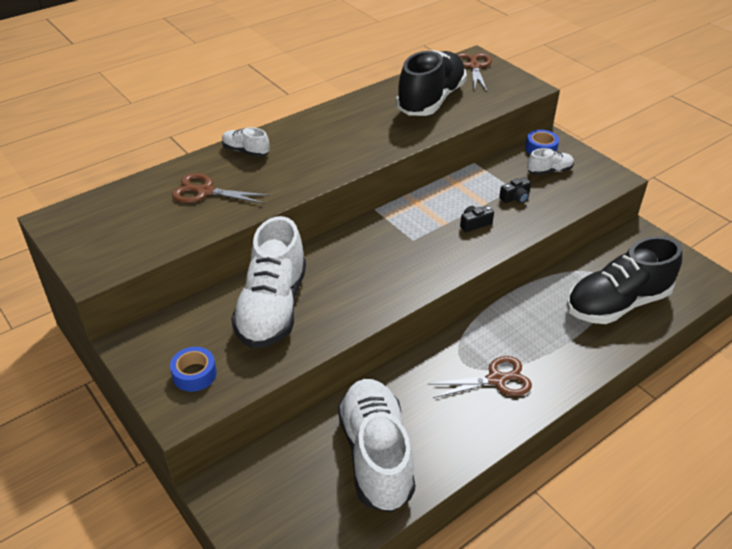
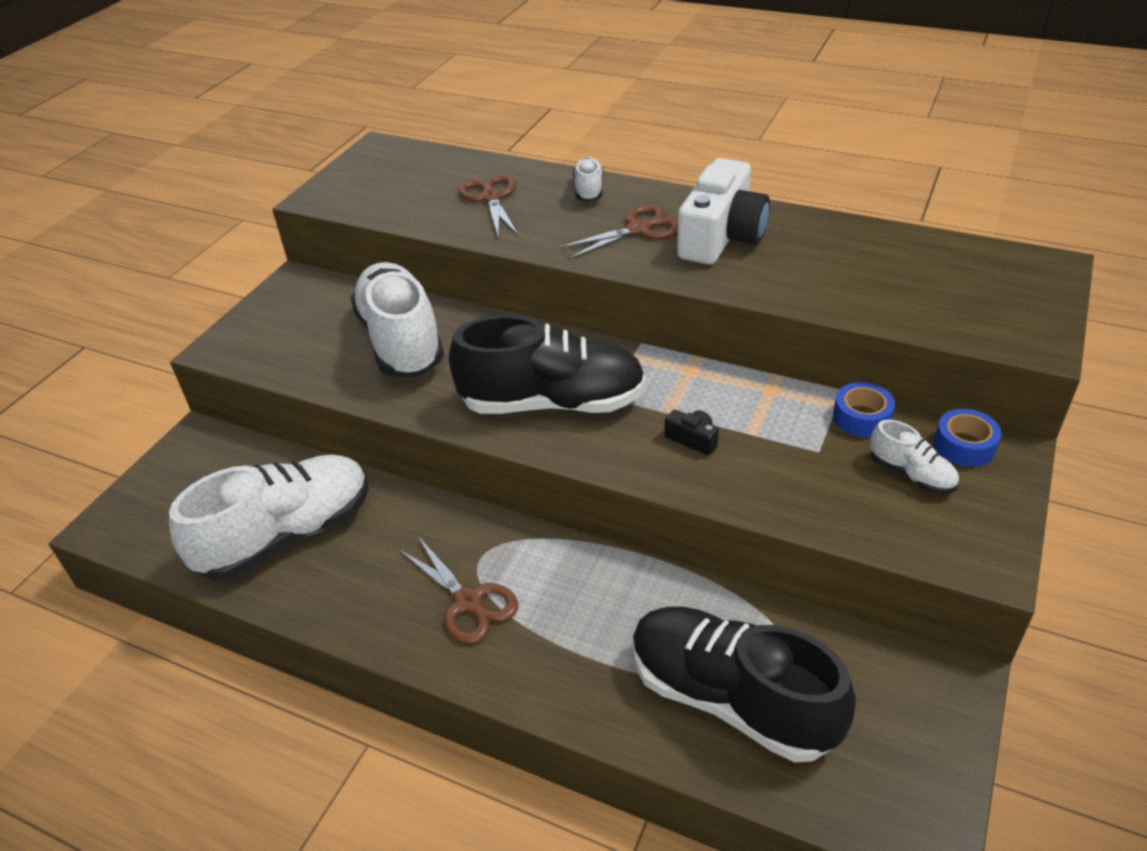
camera: 65 degrees right, 0 degrees up
blue tape [170,347,217,392] -> blue tape moved to [833,382,895,437]
white shoe [231,216,306,348] -> white shoe turned 90 degrees clockwise [350,262,444,377]
black shoe [396,50,467,116] -> black shoe moved to [449,315,646,414]
brown scissors [457,53,492,91] -> brown scissors moved to [558,204,678,260]
black camera [499,177,531,203] -> none
none -> white camera [677,158,770,265]

